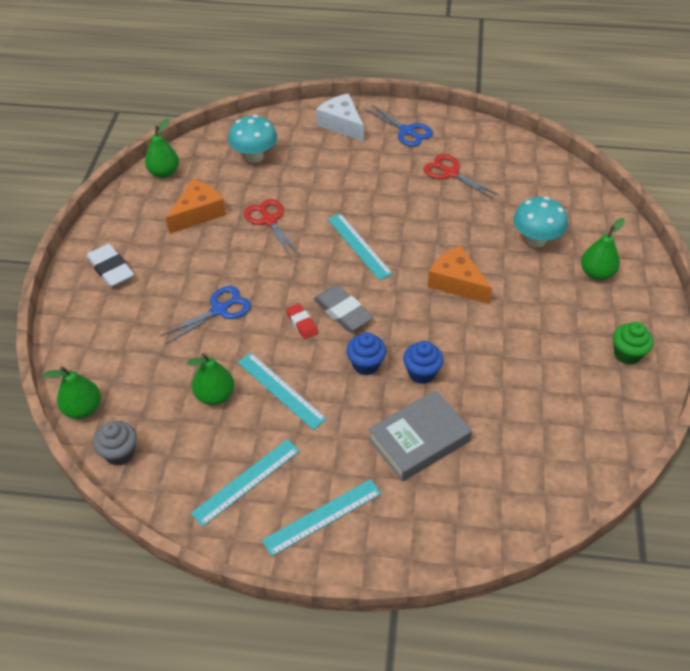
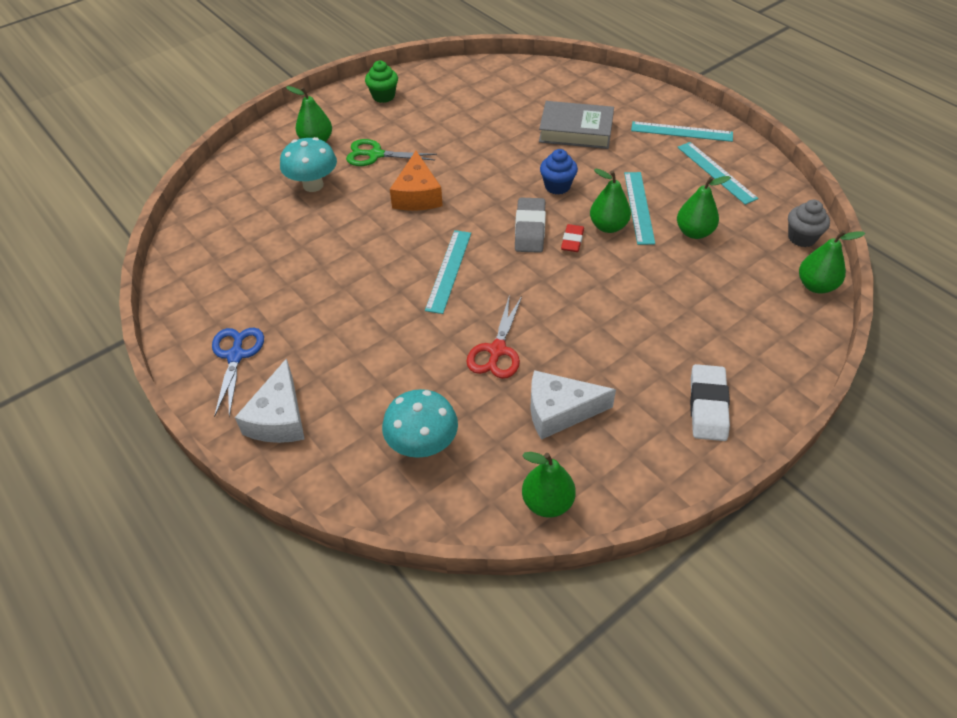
camera: 135 degrees left, 0 degrees up
blue scissors [160,286,251,344] -> none
orange cheese [166,179,226,234] -> white cheese [530,370,616,440]
turquoise ruler [191,439,300,527] -> turquoise ruler turned 60 degrees clockwise [677,142,758,205]
blue cupcake [403,341,444,384] -> none
red scissors [424,154,499,200] -> none
none -> green scissors [346,139,437,166]
none -> green pear [590,169,631,233]

